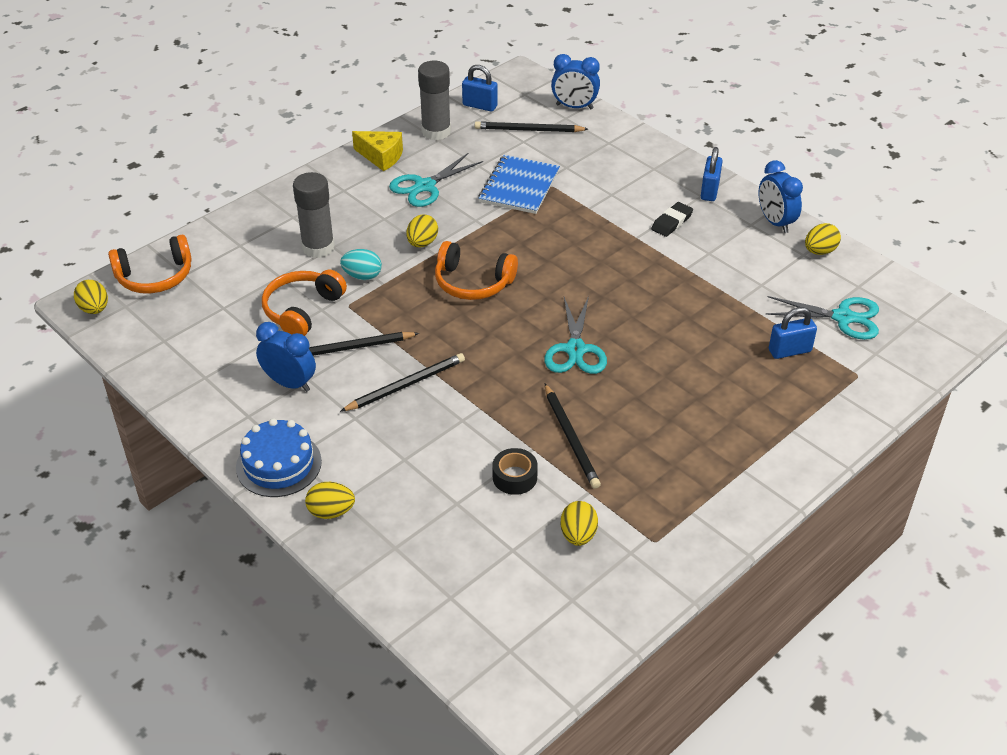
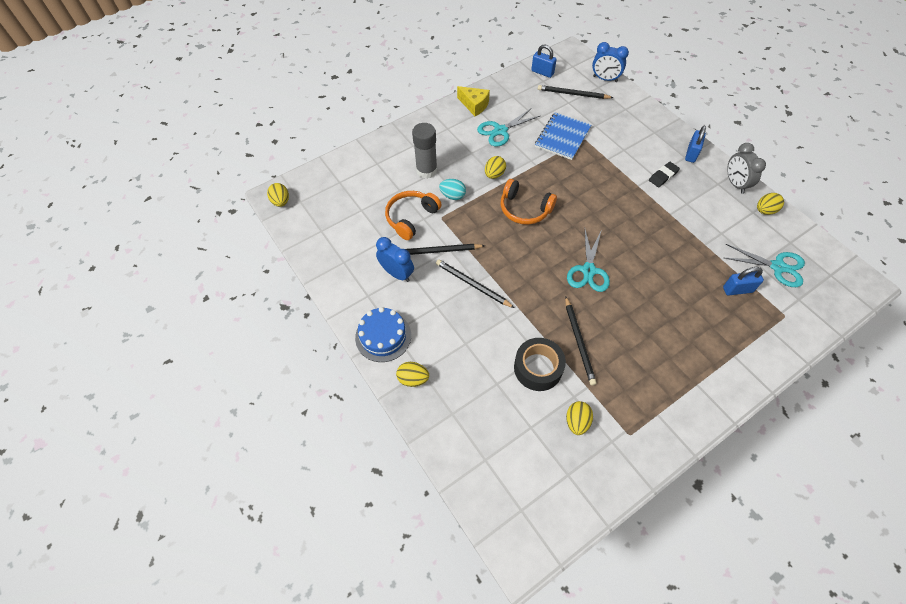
camera: 10 degrees right, 15 degrees up
orange headphones [108,235,192,294] -> none
black pencil [340,353,465,412] -> black pencil turned 120 degrees counterclockwise [436,259,514,308]
grey glue stick [418,61,451,140] -> none
black tape [493,448,538,495] -> black tape [514,338,566,391], size x1.59
blue clock [758,160,803,233] -> grey clock [727,143,766,194]

